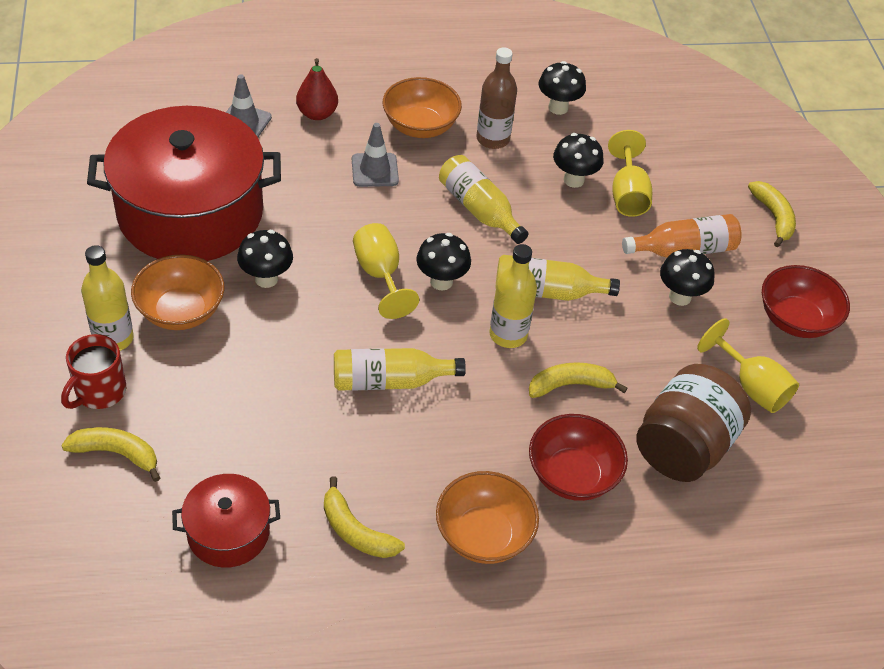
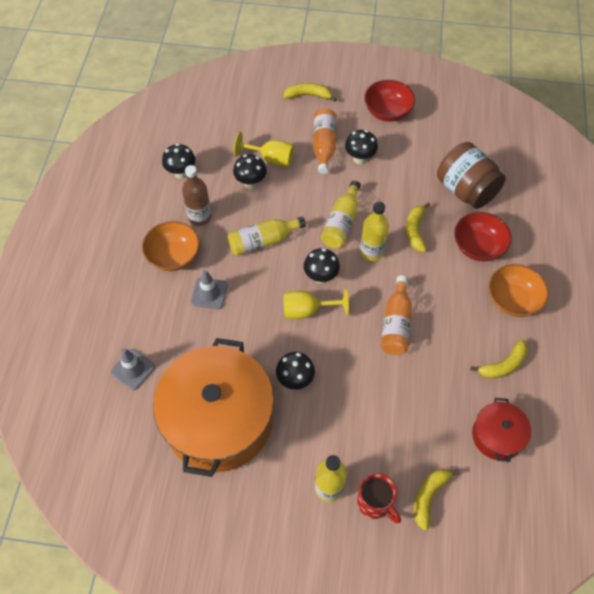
camera: 70 degrees left, 10 degrees up
red pot [87,106,281,261] -> orange pot [153,338,274,477]
orange bowl [131,255,225,330] -> none
red pear [296,58,338,120] -> none
yellow bottle [334,348,466,391] -> orange bottle [381,275,412,355]
yellow goblet [697,318,799,413] -> none

